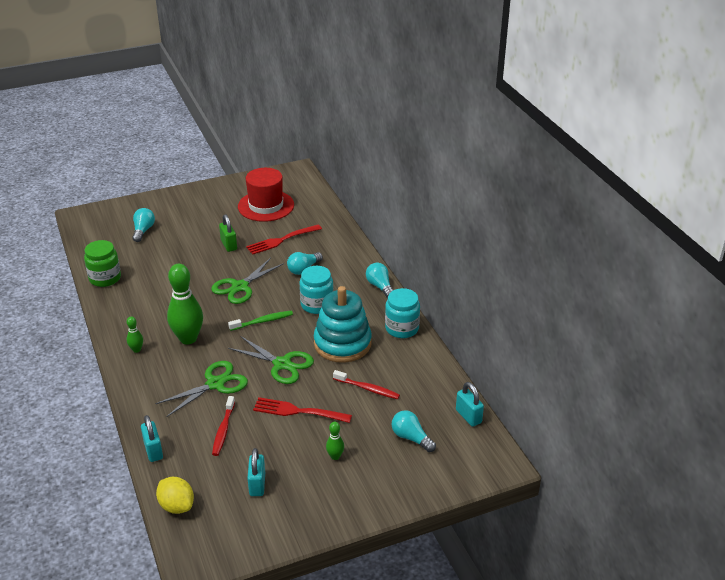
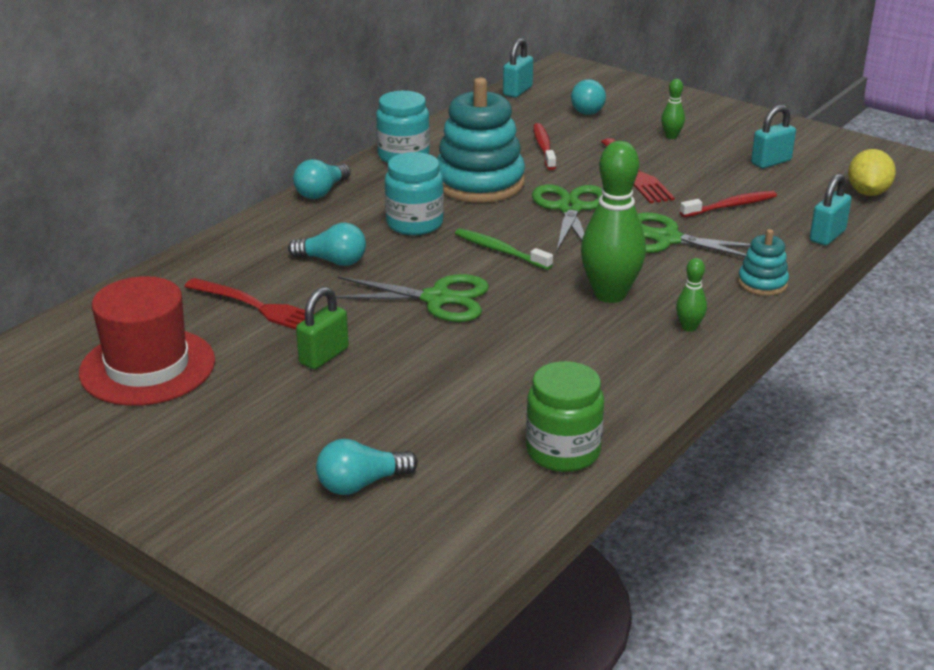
camera: 120 degrees left, 5 degrees down
none -> turquoise stacking toy [738,229,789,296]

